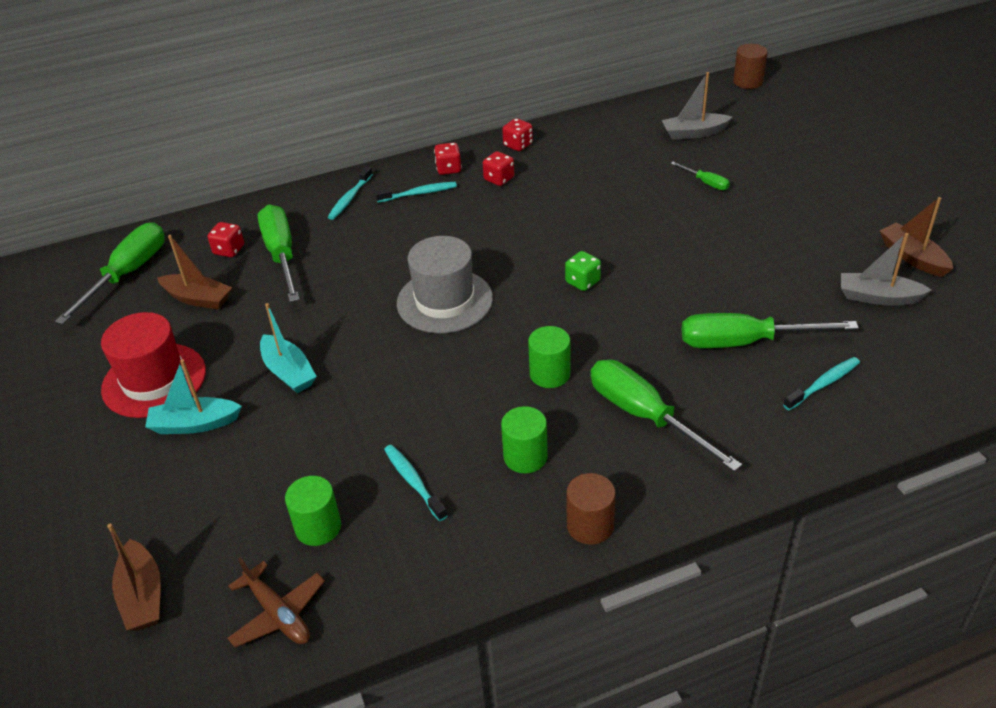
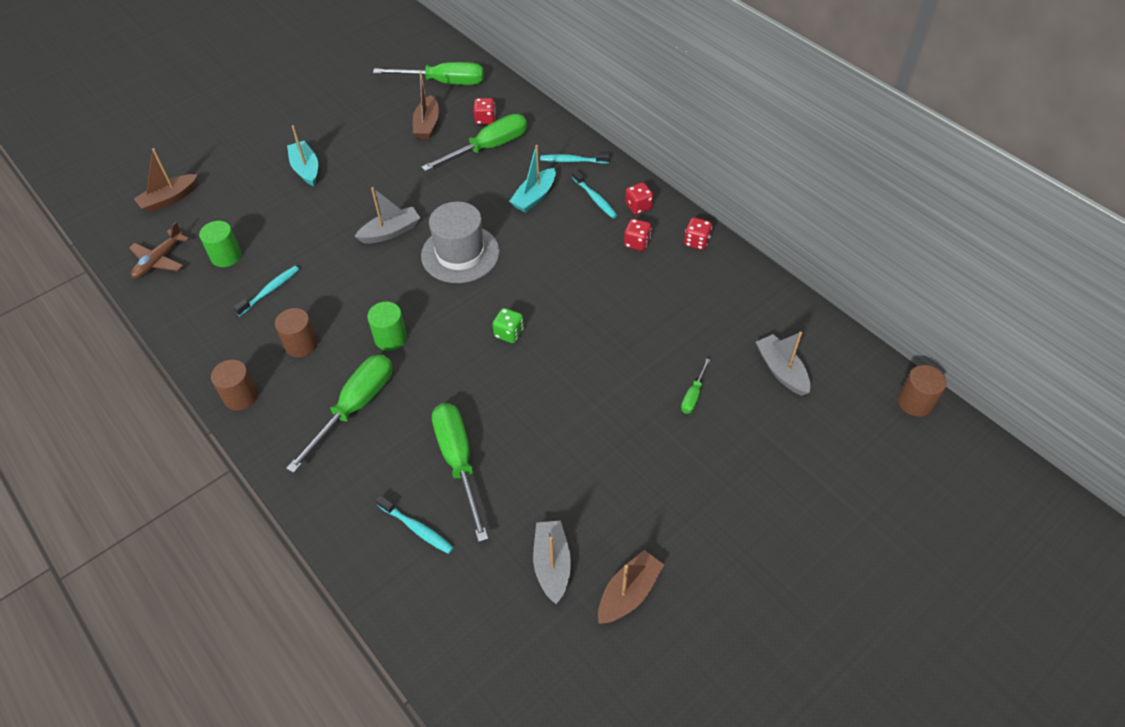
camera: 70 degrees right, 10 degrees up
red hat [101,312,206,418] -> none
turquoise boat [260,303,317,393] -> turquoise boat moved to [509,145,556,213]
green cylinder [501,406,548,473] -> brown cylinder [275,308,318,357]
none -> grey boat [354,187,420,244]

